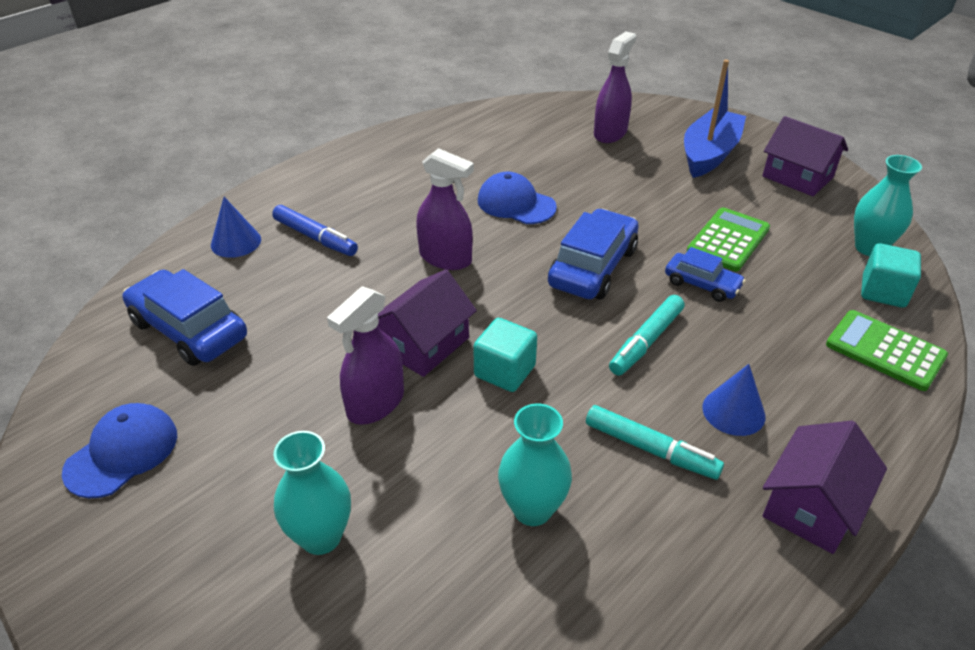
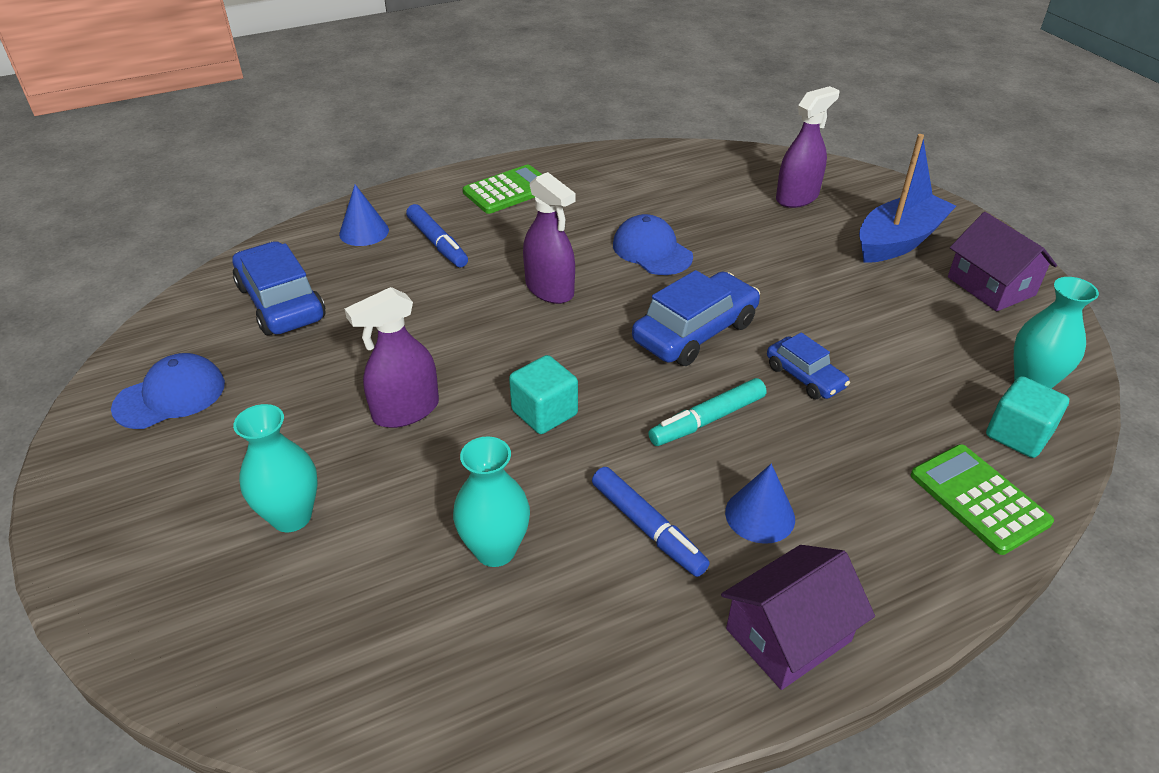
camera: 20 degrees right, 0 degrees up
purple house [378,269,477,377] -> none
turquoise marker [586,405,724,480] -> blue marker [592,467,710,577]
green calculator [687,207,770,271] -> green calculator moved to [463,165,542,214]

